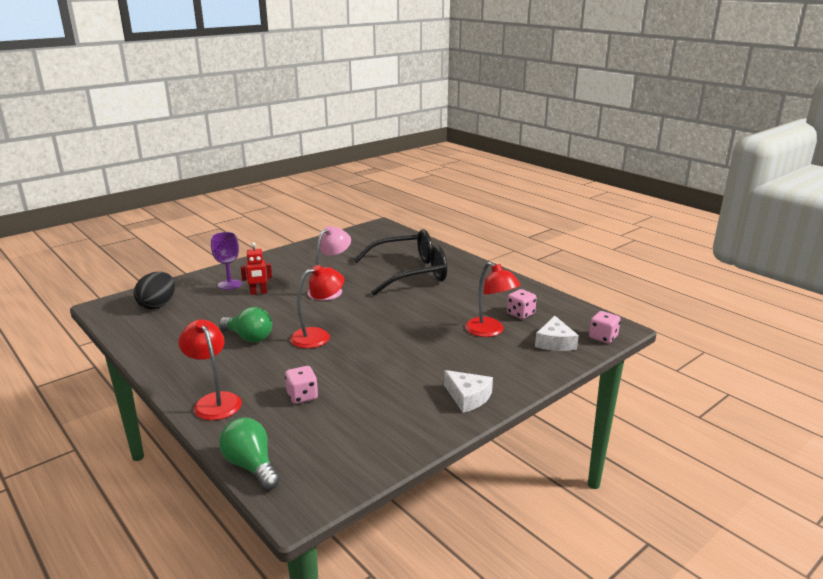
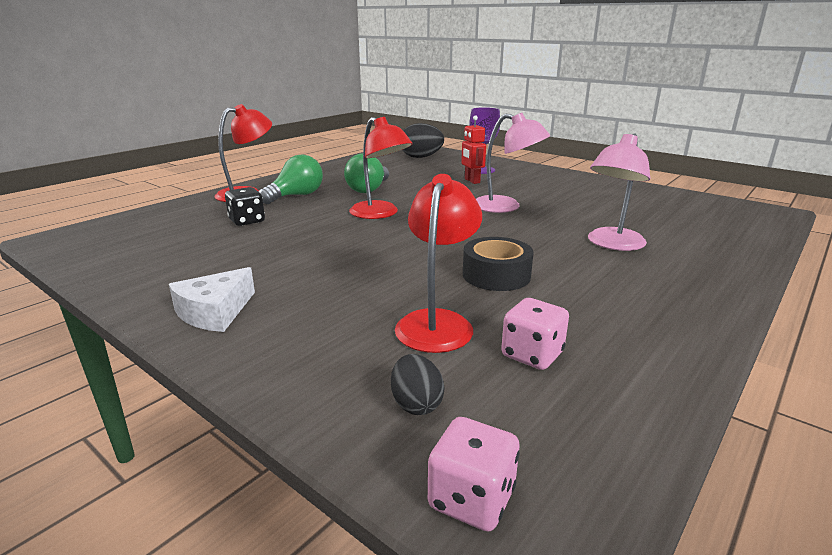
camera: 80 degrees right, 0 degrees up
green light bulb [219,417,280,490] -> green light bulb moved to [259,154,323,204]
pink dice [285,366,318,404] -> black dice [225,187,265,226]
black glasses [353,229,447,296] -> pink lamp [588,133,650,251]
red lamp [465,262,521,337] -> red lamp turned 150 degrees clockwise [395,174,482,353]
white cheese [535,316,579,351] -> black egg [391,354,444,415]
none -> black tape [463,237,533,291]

